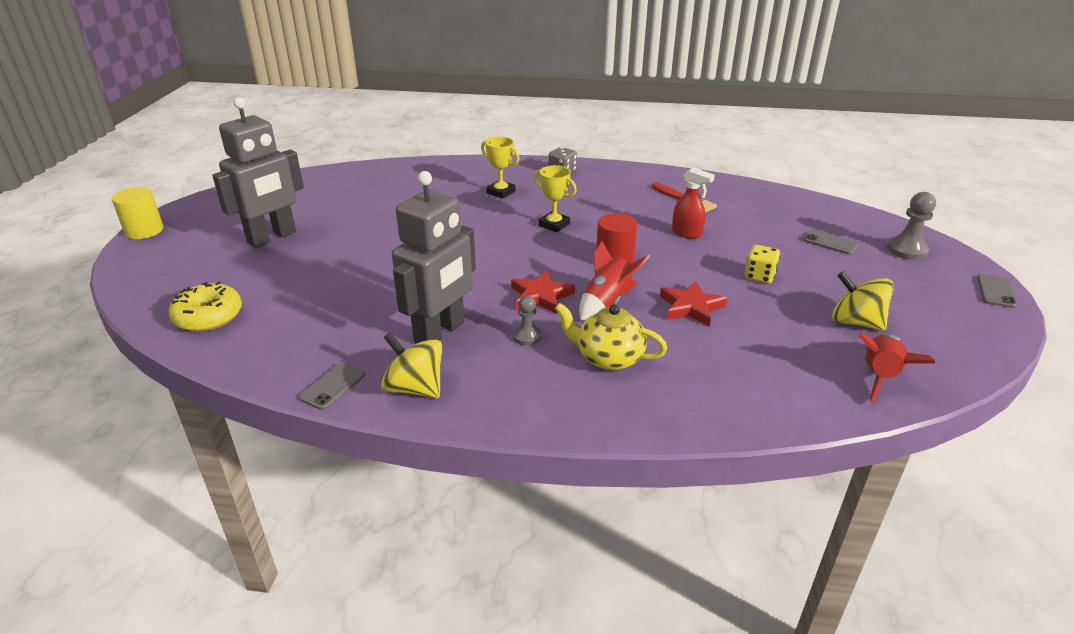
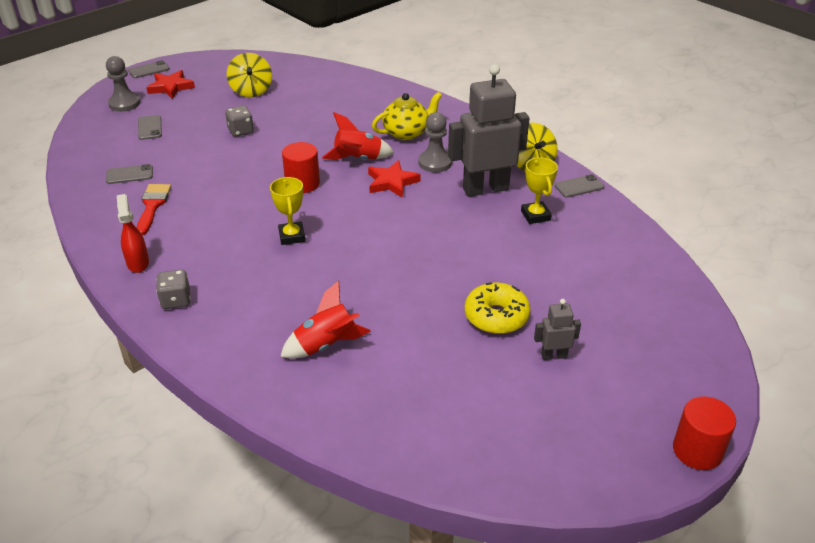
camera: 140 degrees left, 5 degrees up
yellow cylinder [112,187,163,239] -> red cylinder [673,396,736,470]
yellow donut [169,281,242,332] -> yellow donut moved to [465,282,531,334]
grey robot [212,97,304,248] -> grey robot [534,299,581,360], size x0.45
yellow trophy [481,137,520,199] -> yellow trophy moved to [521,157,558,224]
grey pawn [513,296,542,345] -> grey pawn [419,112,452,172], size x1.58
yellow teapot [555,303,667,371] -> yellow teapot turned 90 degrees counterclockwise [372,92,442,140]
red star [660,281,728,327] -> red star moved to [146,70,195,99]
red spray bottle [672,167,715,239] -> red spray bottle moved to [117,194,149,273]
yellow dice [744,245,780,283] -> grey dice [225,106,254,137]
red rocket [858,333,935,404] -> red rocket moved to [280,281,371,359]
none -> grey phone [106,164,153,184]

